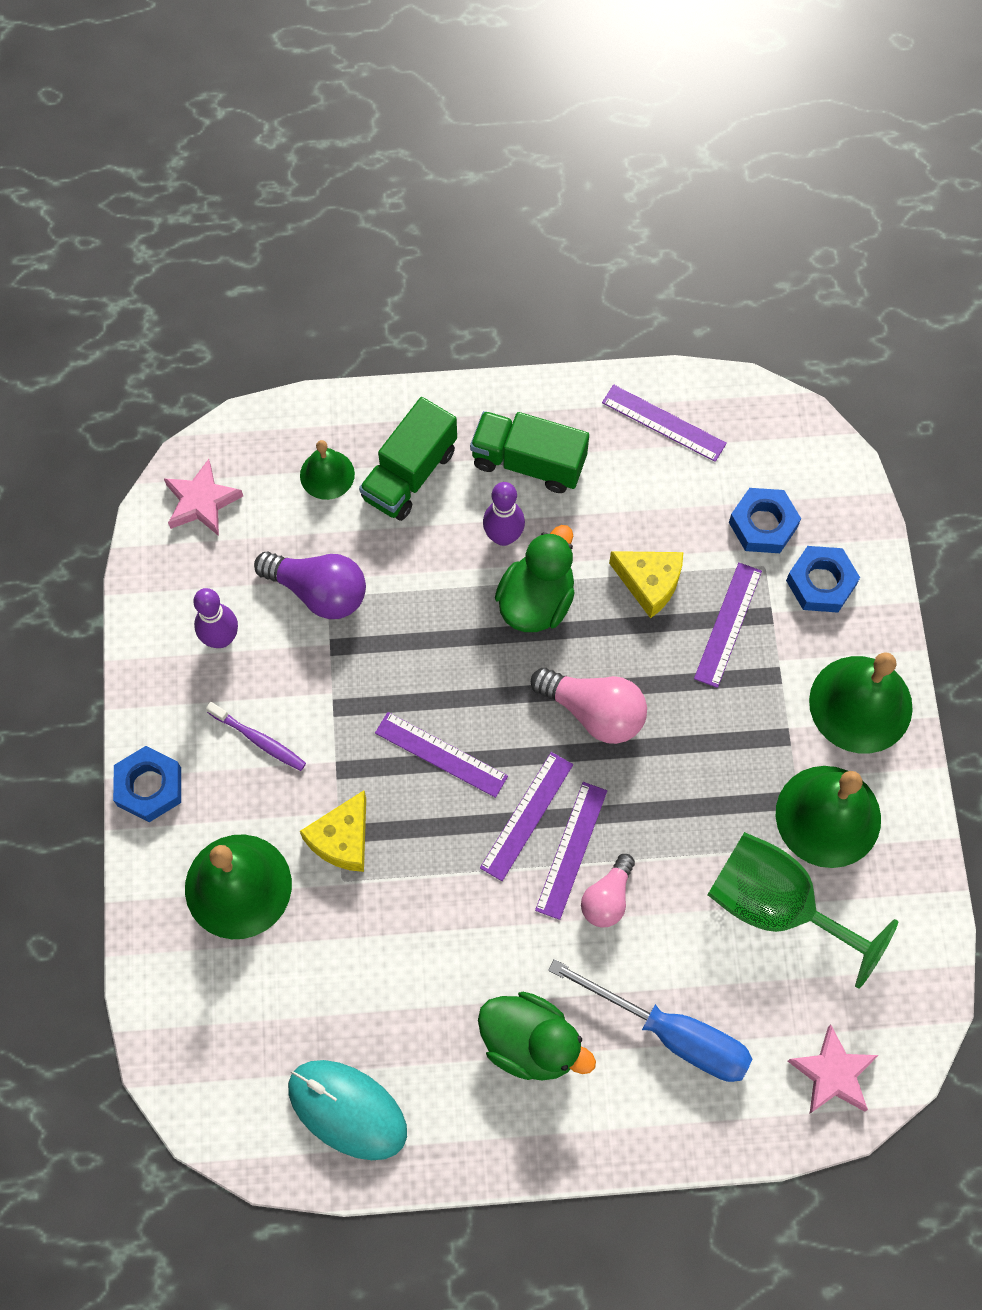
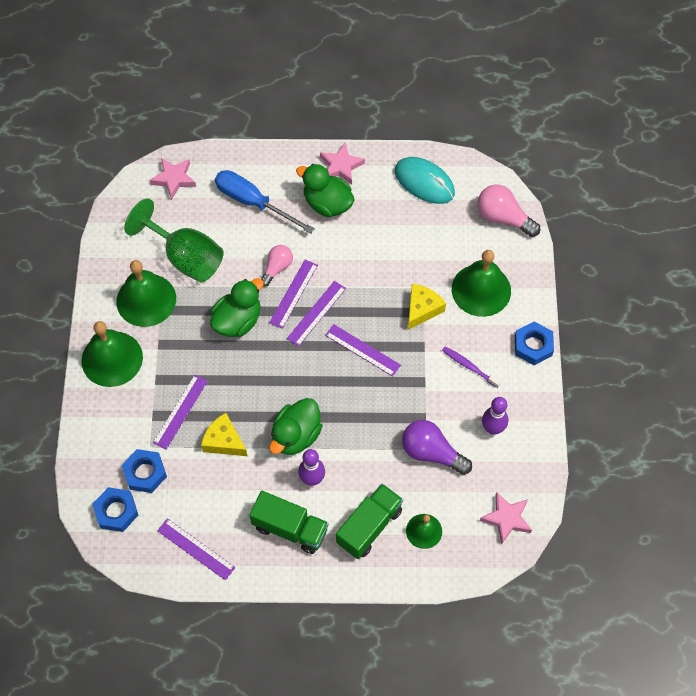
camera: 175 degrees left, 5 degrees down
pink light bulb [531,668,647,744] -> pink light bulb moved to [478,185,540,237]
blue nut [786,546,860,613] -> blue nut moved to [93,487,138,532]
none -> green duck [210,278,264,337]
none -> pink star [320,143,365,185]

